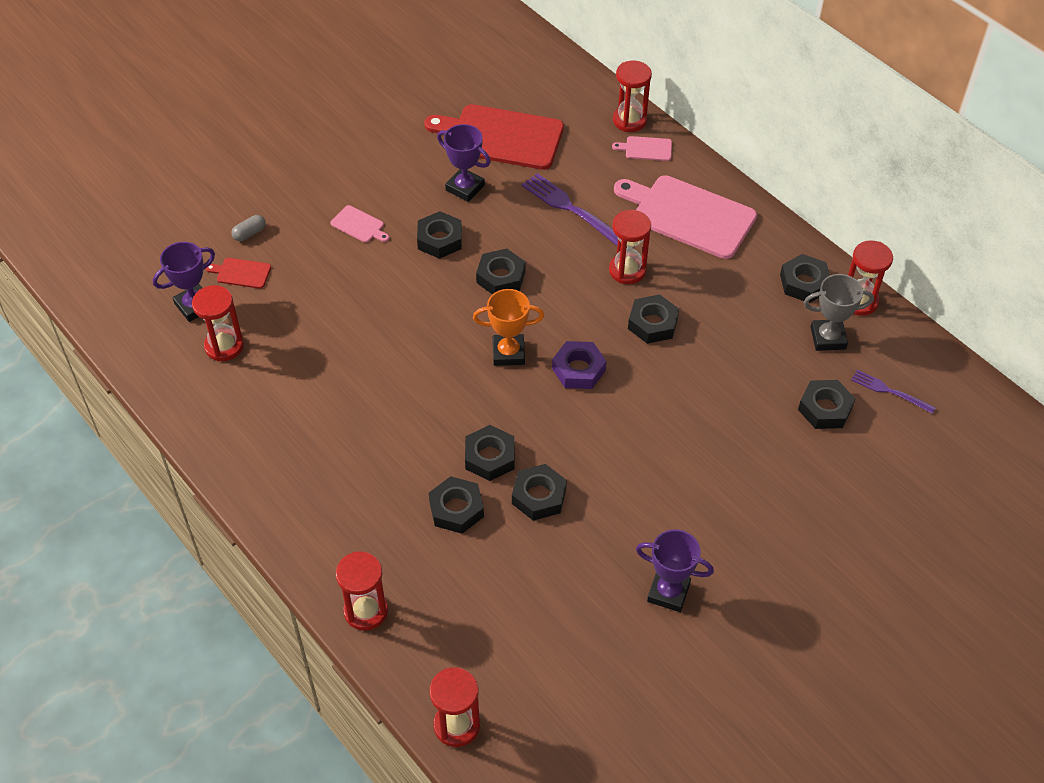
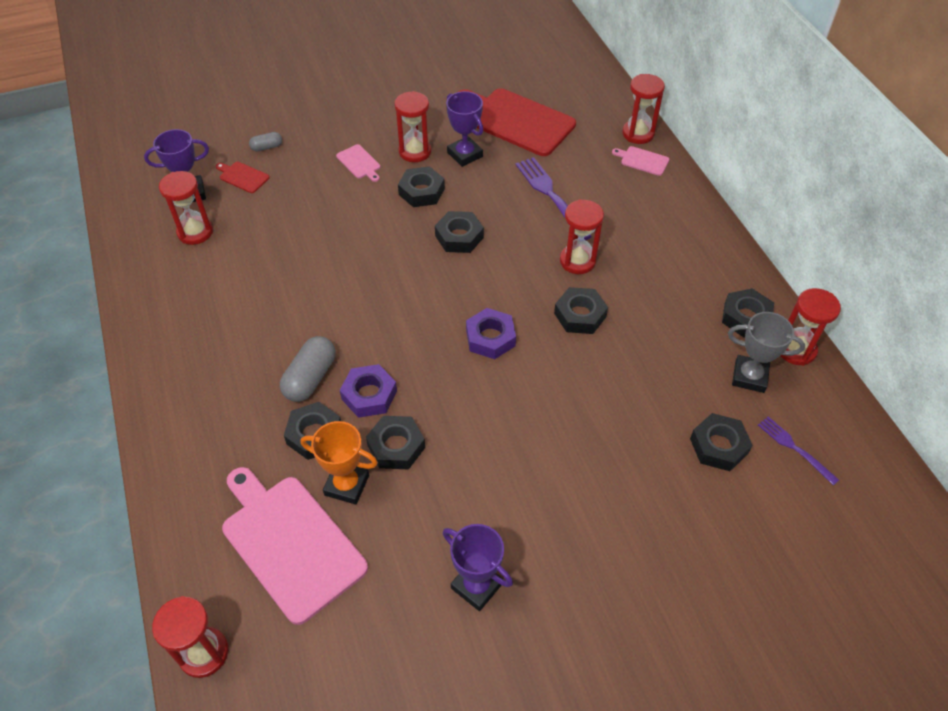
camera: 20 degrees right, 0 degrees up
red hourglass [336,551,388,631] -> red hourglass moved to [395,91,431,162]
black nut [465,425,514,481] -> purple nut [340,364,397,418]
orange trophy [473,289,544,366] -> orange trophy moved to [301,421,378,505]
pink cutting board [614,175,757,259] -> pink cutting board moved to [222,467,368,625]
none -> grey capsule [280,336,336,402]

